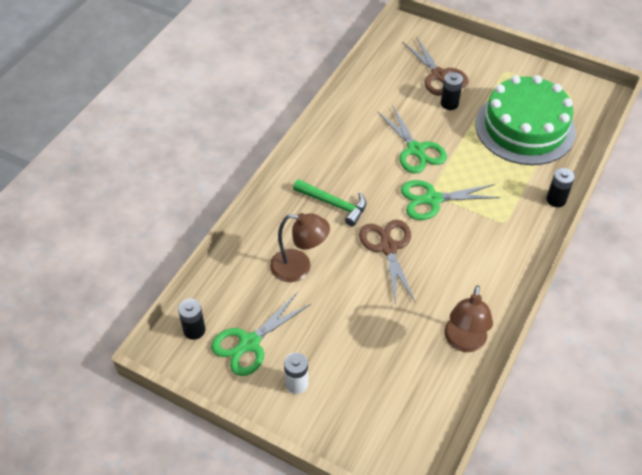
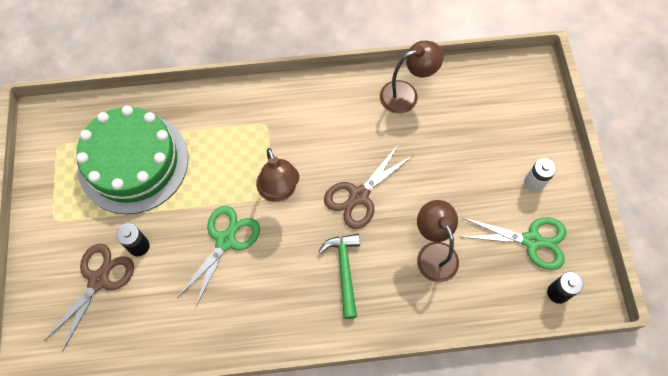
camera: 125 degrees left, 15 degrees up
green scissors [401,180,500,220] -> brown lamp [256,148,299,202]
black battery [546,168,575,207] -> none

